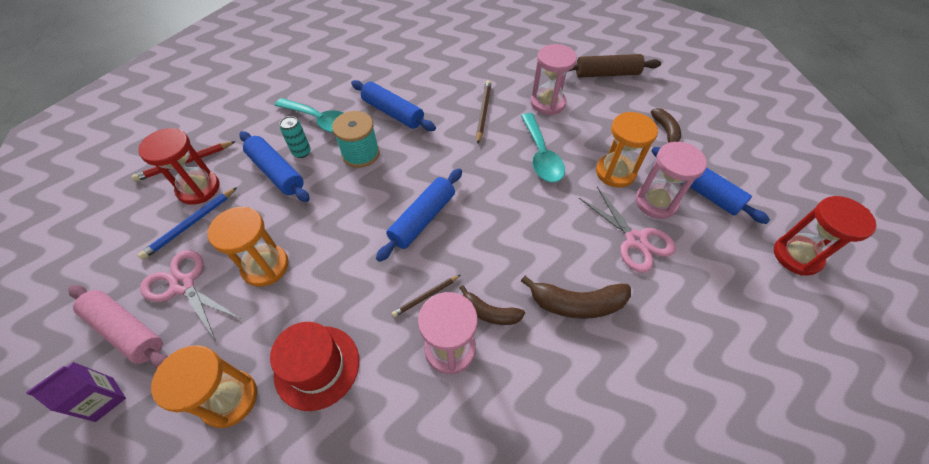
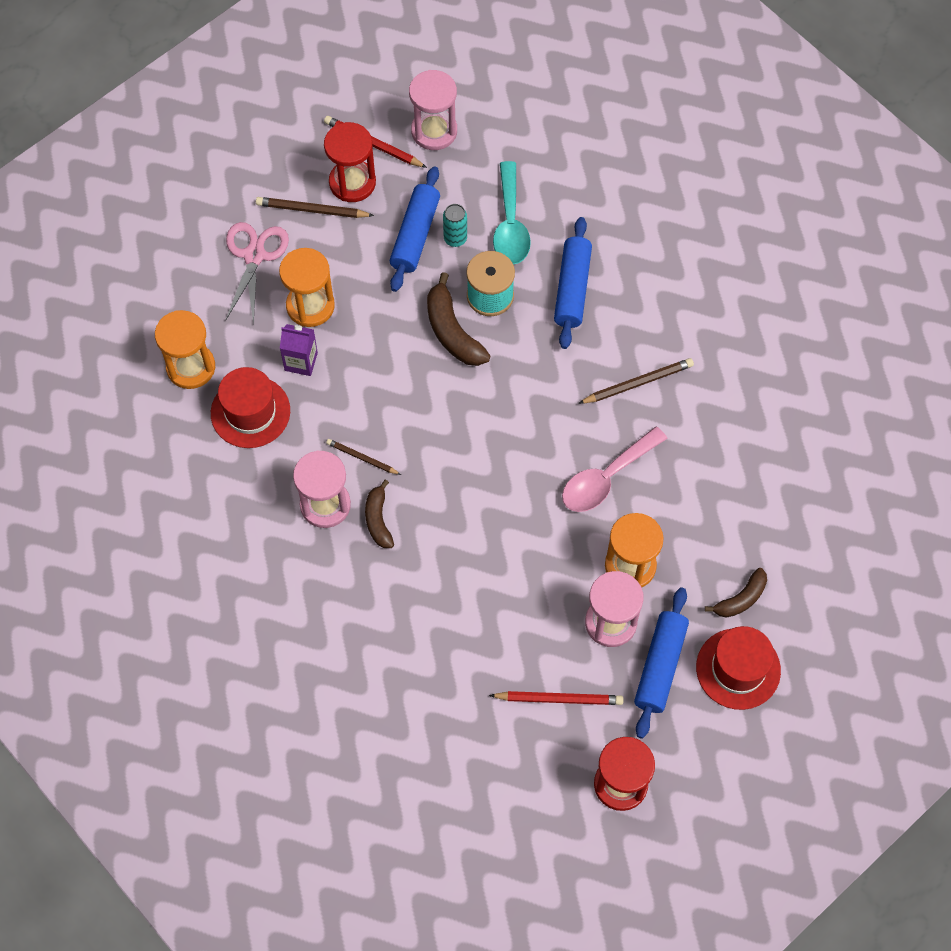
camera: 60 degrees right, 10 degrees up
purple carton [26,362,126,422] -> purple carton moved to [280,324,318,376]
pink rolling pin [69,285,167,369] -> none
blue pencil [138,187,237,260] -> brown pencil [256,197,374,218]
blue rolling pin [376,168,462,262] -> none
turquoise spoon [521,113,565,182] -> pink spoon [562,426,668,512]
brown banana [521,276,631,319] -> brown banana moved to [427,272,490,366]
pink hourglass [531,44,577,115] -> pink hourglass moved to [409,70,457,150]
brown rolling pin [568,54,661,78] -> none
pink scissors [579,187,676,273] -> none
none -> red pencil [489,691,624,705]
none -> red hat [696,626,781,710]

